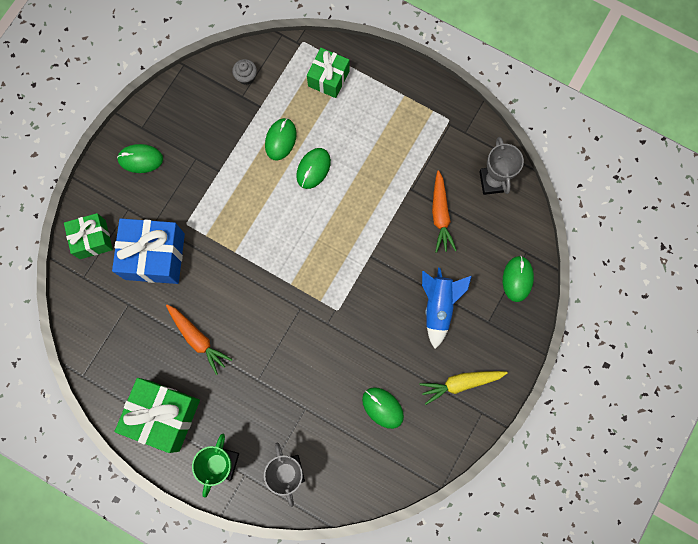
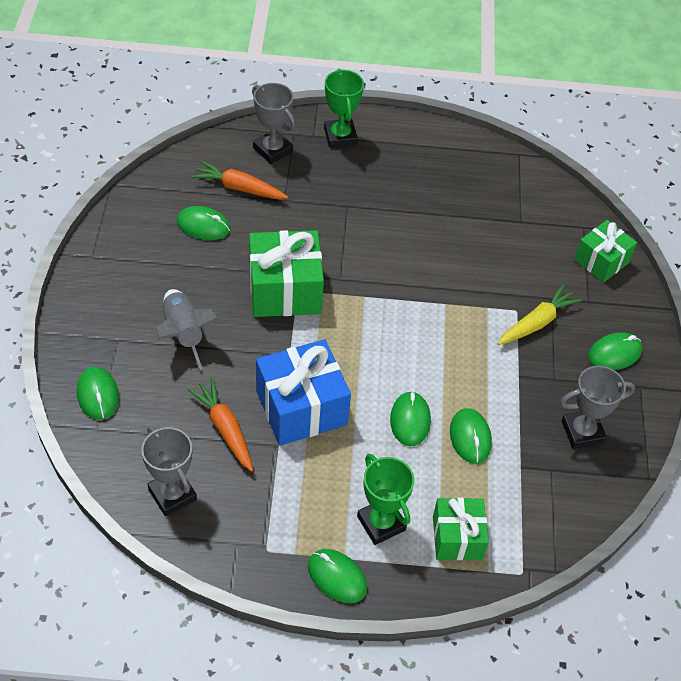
camera: 150 degrees right, 25 degrees down
blue gift [112,218,185,284] -> blue gift moved to [256,339,351,446]
green gift [114,378,200,453] -> green gift moved to [249,230,324,317]
orange carrot [166,304,232,375] -> orange carrot moved to [192,161,288,199]
grey cupcake [232,59,257,85] -> none
yellow carrot [420,371,508,405] -> yellow carrot moved to [497,284,582,345]
blue rocket [422,268,472,349] -> grey rocket [157,289,219,370]
none -> green mouse [308,549,367,603]
none -> green trophy [357,454,414,545]
none -> grey trophy [560,366,635,449]

